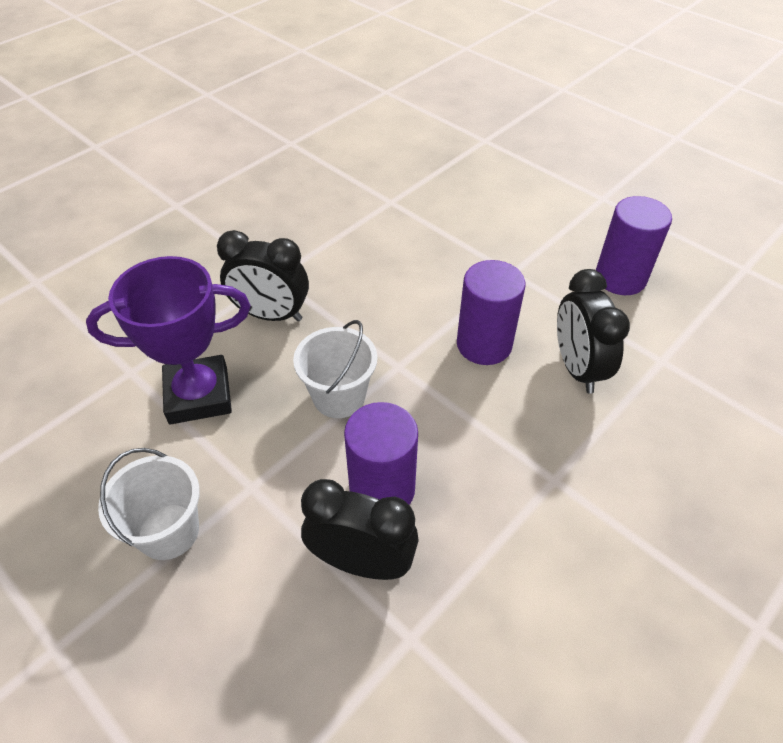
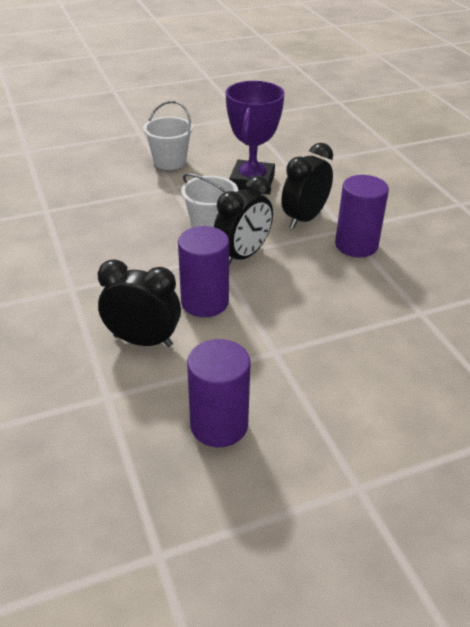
camera: 115 degrees right, 10 degrees down
black clock [301,479,419,580] -> black clock moved to [214,176,273,265]
purple cylinder [344,402,418,505] -> purple cylinder moved to [335,175,389,257]

